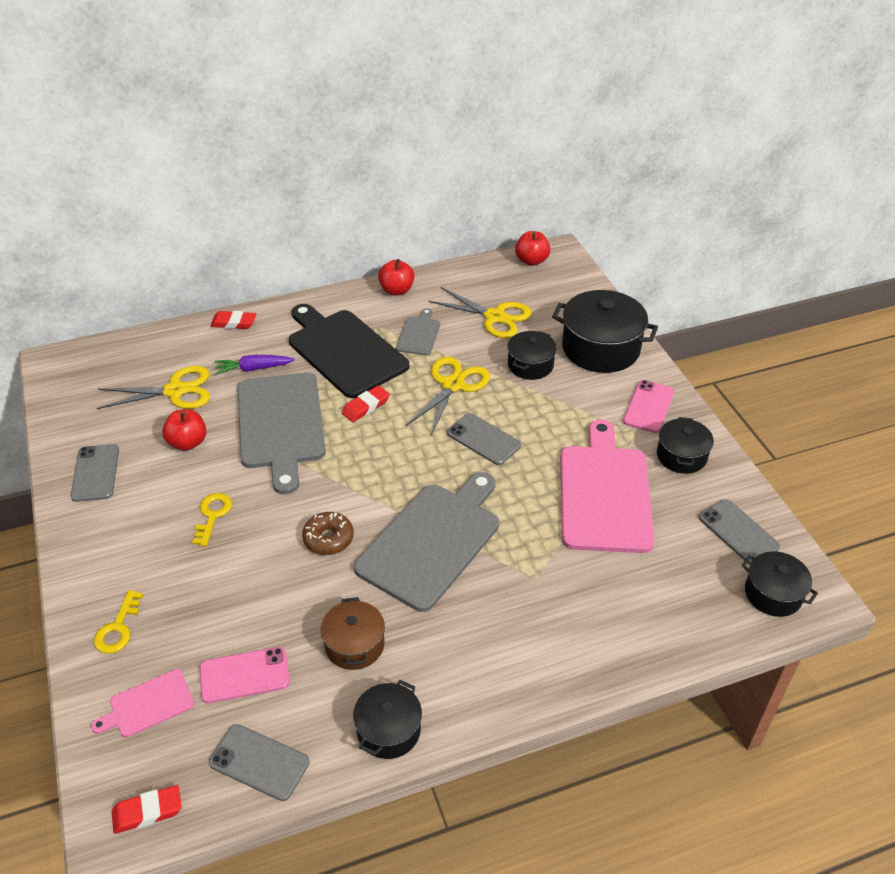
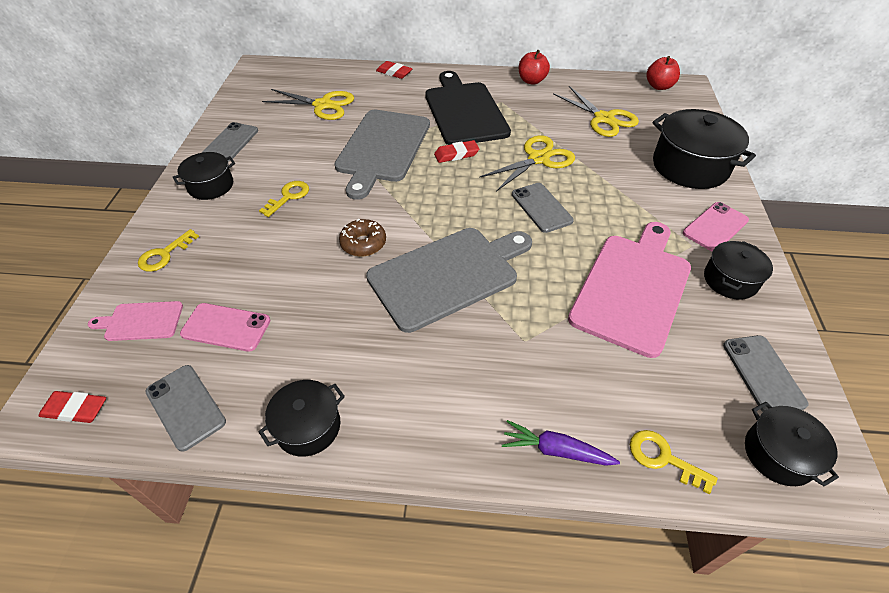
camera: 25 degrees right, 5 degrees up
red apple [162,409,206,451] -> none
purple carrot [215,355,295,375] -> purple carrot moved to [502,420,620,466]
brown pot [321,597,385,670] -> none
grey cutting board [396,308,440,355] -> none
black pot [507,331,557,380] -> black pot moved to [173,152,235,200]
none -> yellow key [630,430,717,494]

